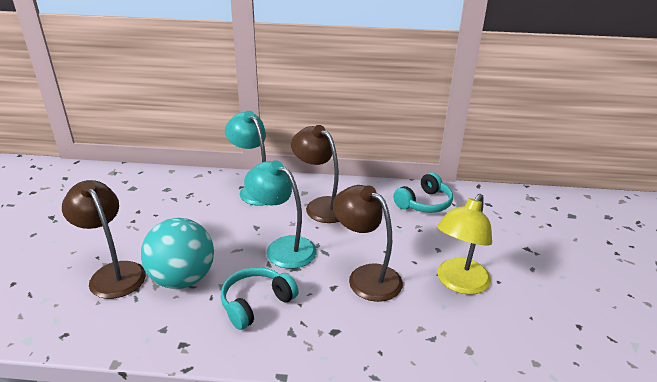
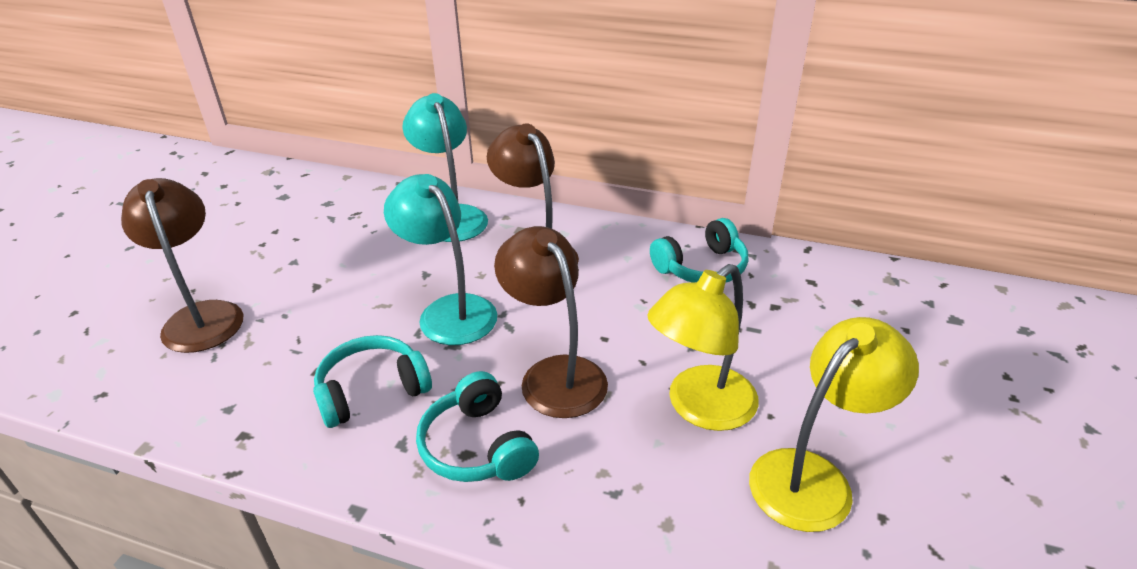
camera: 15 degrees right, 5 degrees up
turquoise ball [141,218,214,289] -> none
none -> turquoise headphones [416,371,539,482]
none -> yellow lamp [749,317,919,532]

